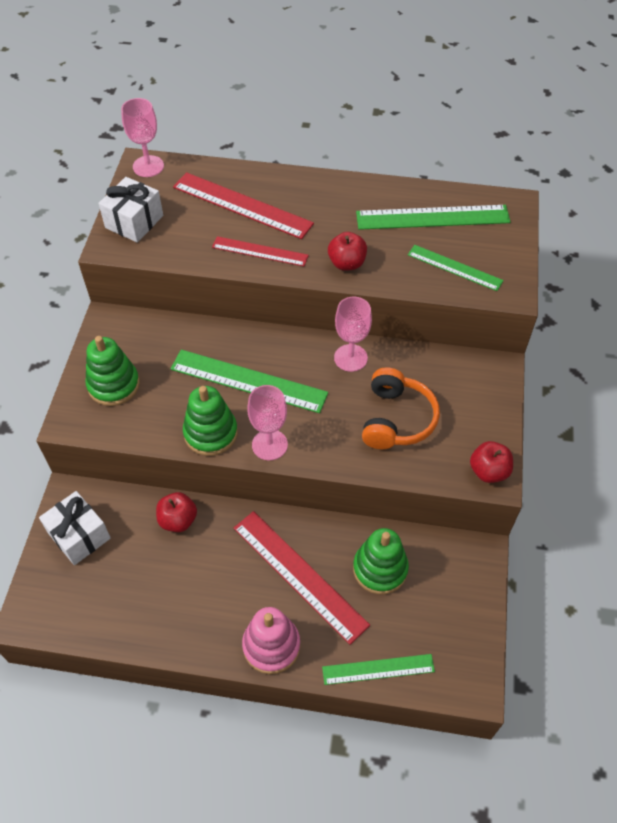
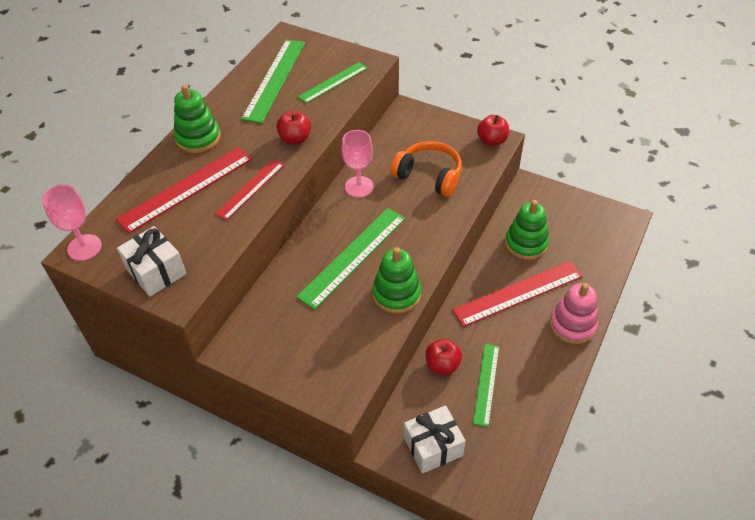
camera: 70 degrees left, 5 degrees down
green stacking toy [85,336,140,406] -> green stacking toy moved to [174,85,220,153]
pink goblet [247,385,288,460] -> none
green ruler [322,654,435,685] -> green ruler moved to [473,344,499,427]

